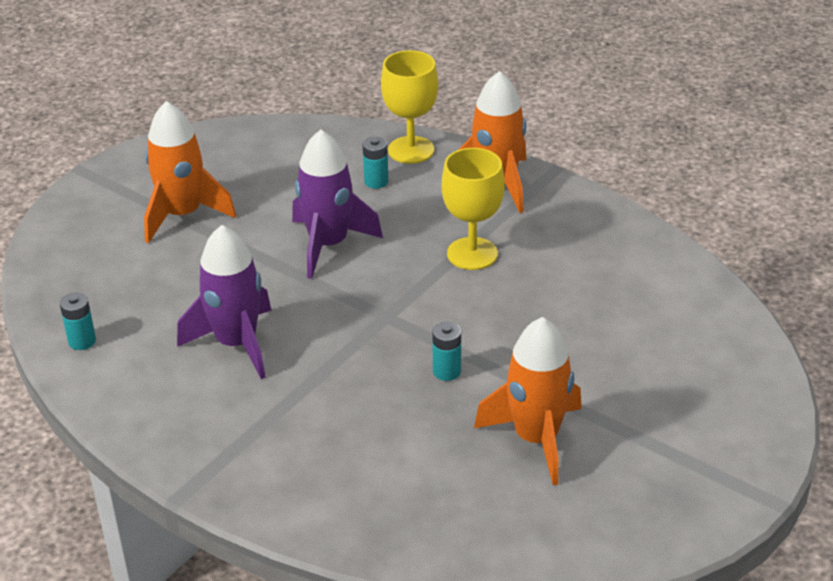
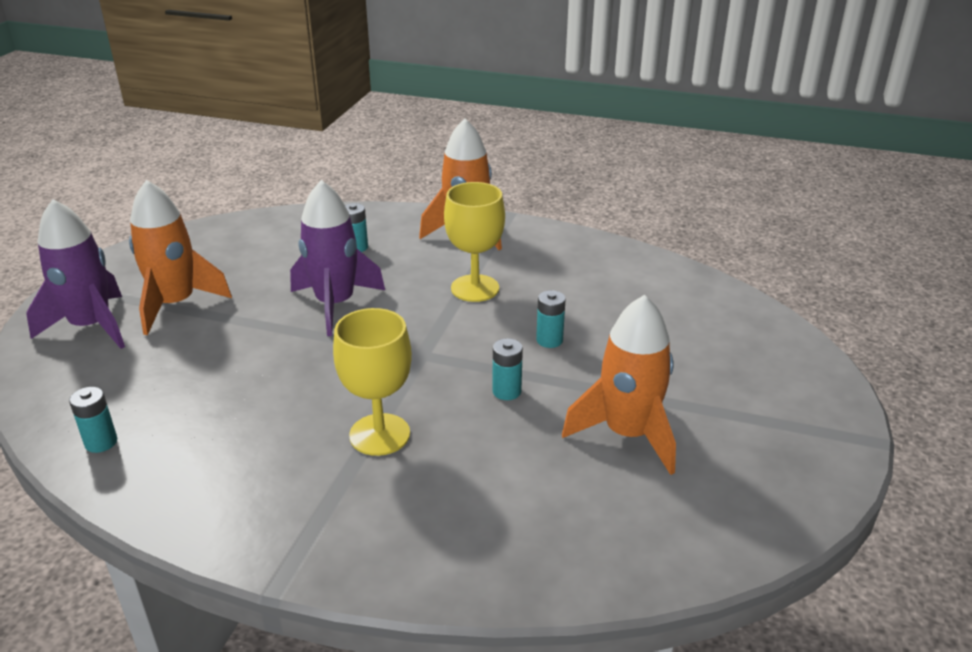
camera: 20 degrees left, 5 degrees down
purple rocket [177,225,272,379] -> purple rocket moved to [26,199,125,349]
yellow goblet [381,50,438,164] -> yellow goblet moved to [333,308,412,456]
none -> turquoise battery [536,290,566,348]

